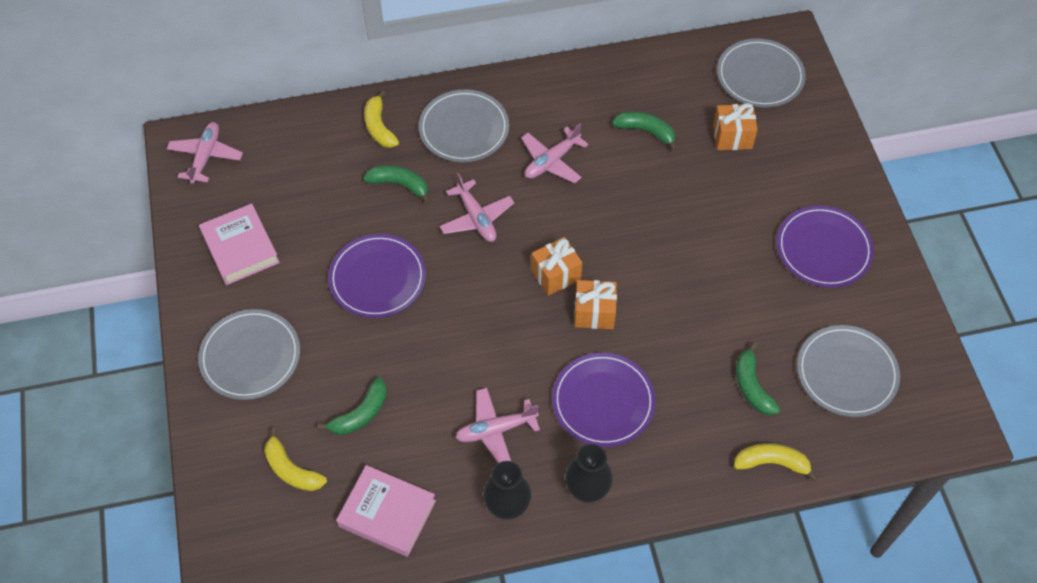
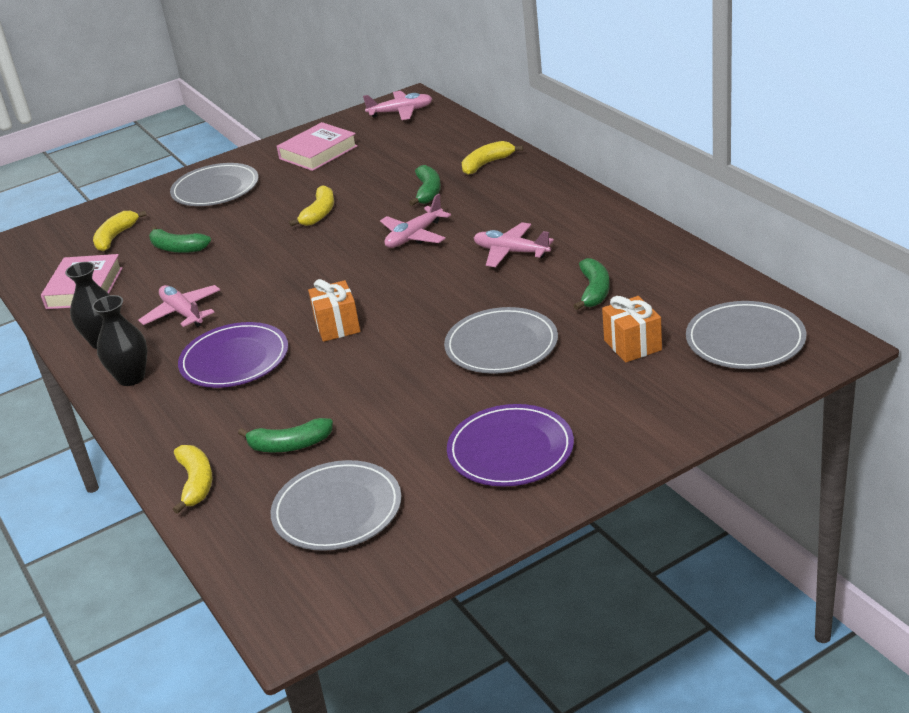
camera: 75 degrees right, 25 degrees down
purple plate [328,234,426,318] -> yellow banana [289,185,334,226]
grey plate [419,90,509,162] -> grey plate moved to [444,307,558,374]
orange gift [531,237,582,296] -> none
green banana [736,342,780,415] -> green banana turned 150 degrees counterclockwise [238,418,333,453]

